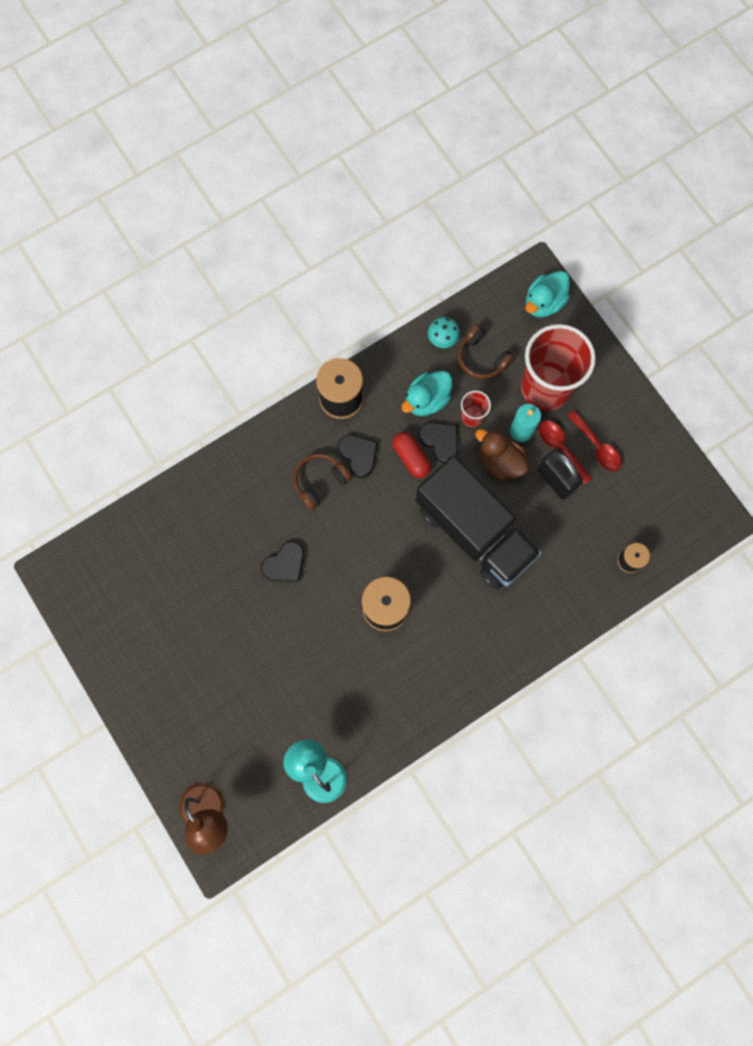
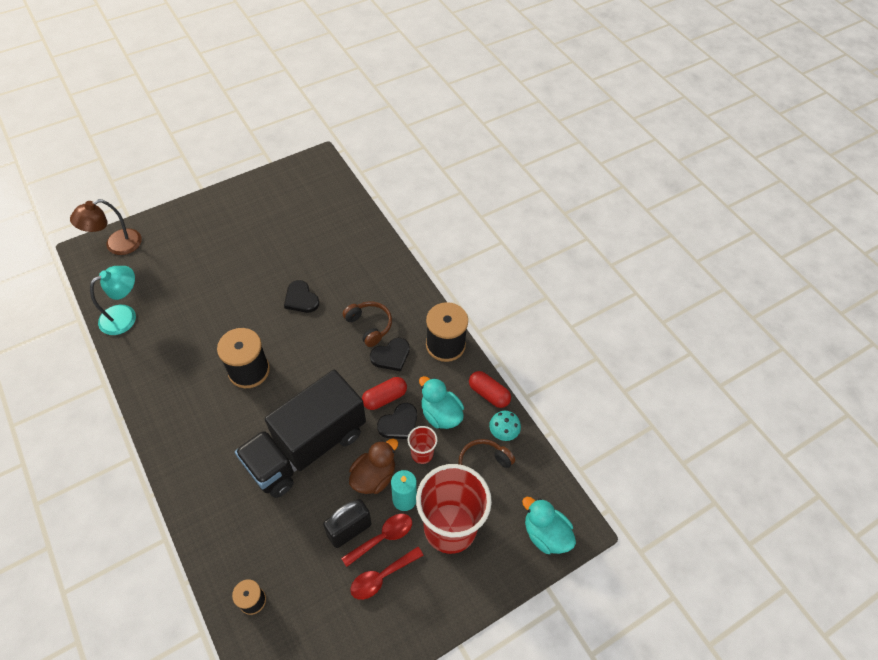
camera: 90 degrees right, 20 degrees down
none -> red capsule [469,371,511,408]

